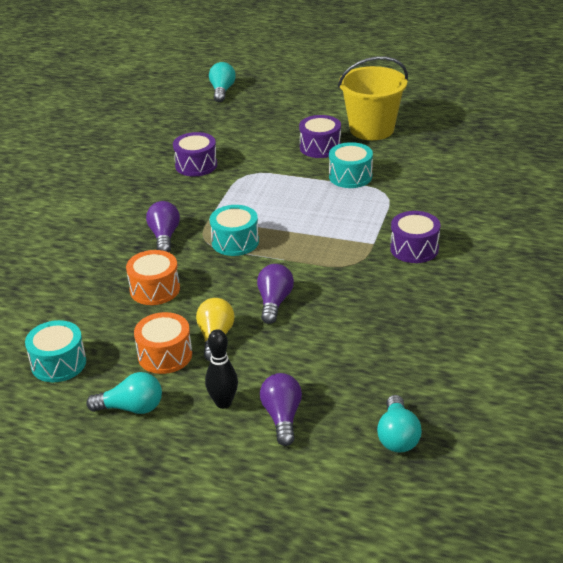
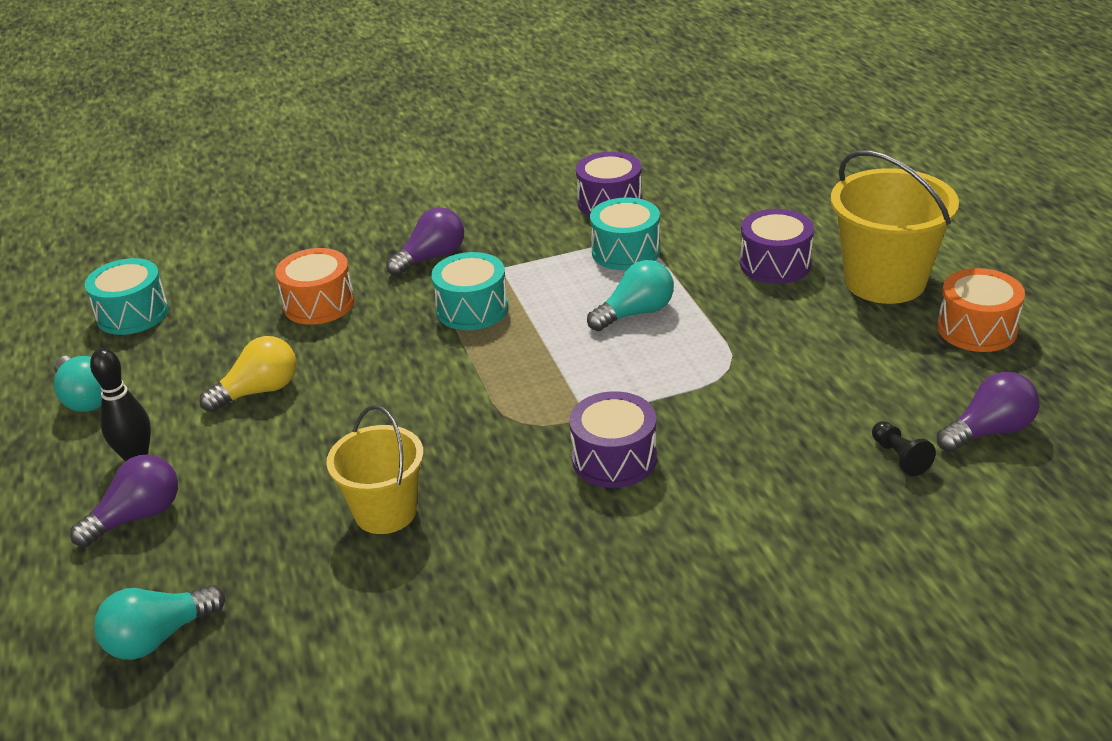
camera: 55 degrees right, 0 degrees up
orange drum [134,312,192,374] -> orange drum moved to [937,268,1025,352]
turquoise light bulb [209,62,236,102] -> turquoise light bulb moved to [587,260,674,331]
purple light bulb [257,264,294,324] -> purple light bulb moved to [937,372,1040,452]
turquoise drum [329,142,373,188] -> turquoise drum moved to [590,197,660,270]
none -> yellow bucket [327,405,424,534]
none -> black pawn [872,421,936,476]

